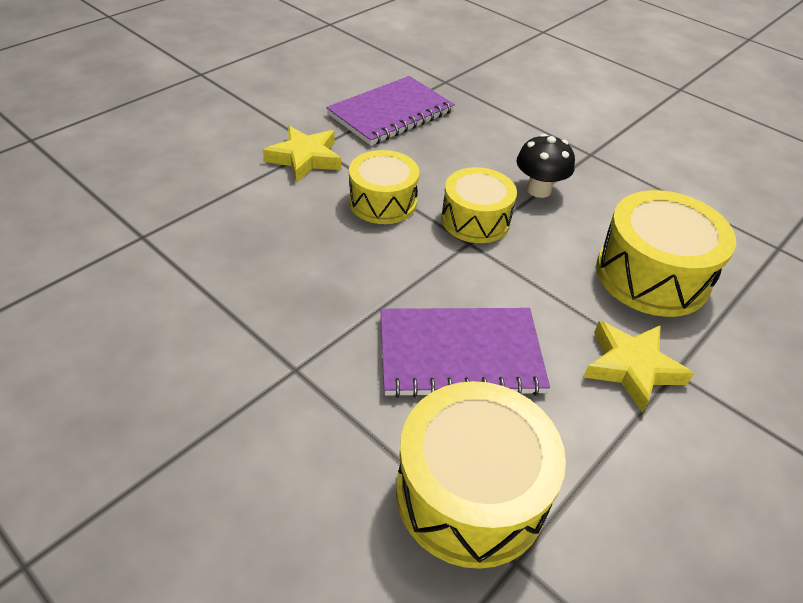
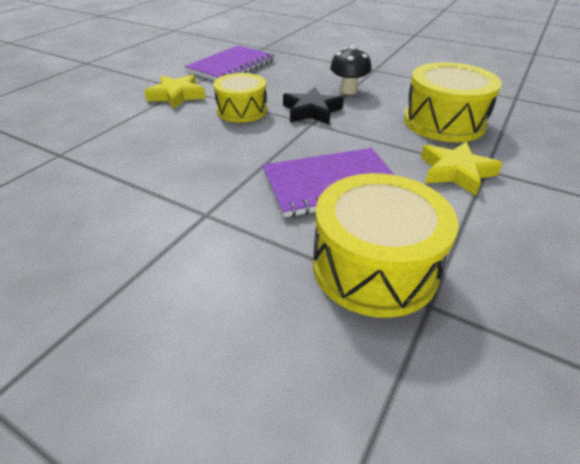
camera: 10 degrees left, 5 degrees down
yellow drum [441,167,517,243] -> black star [283,87,344,124]

